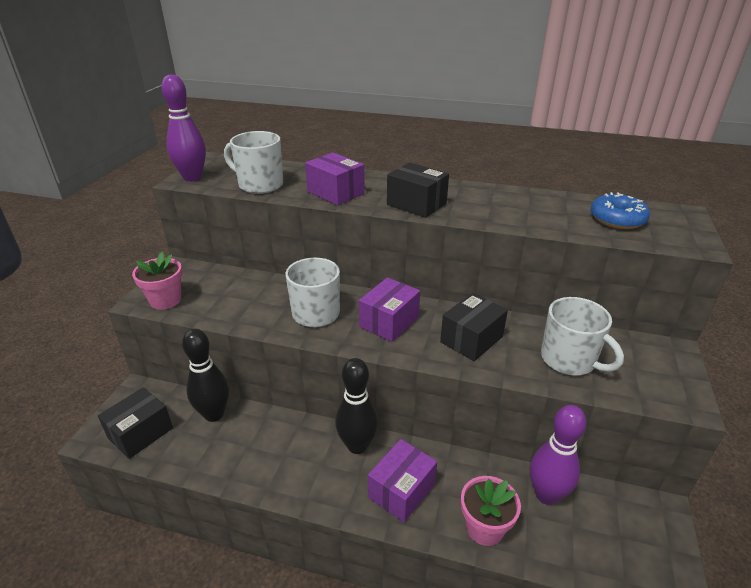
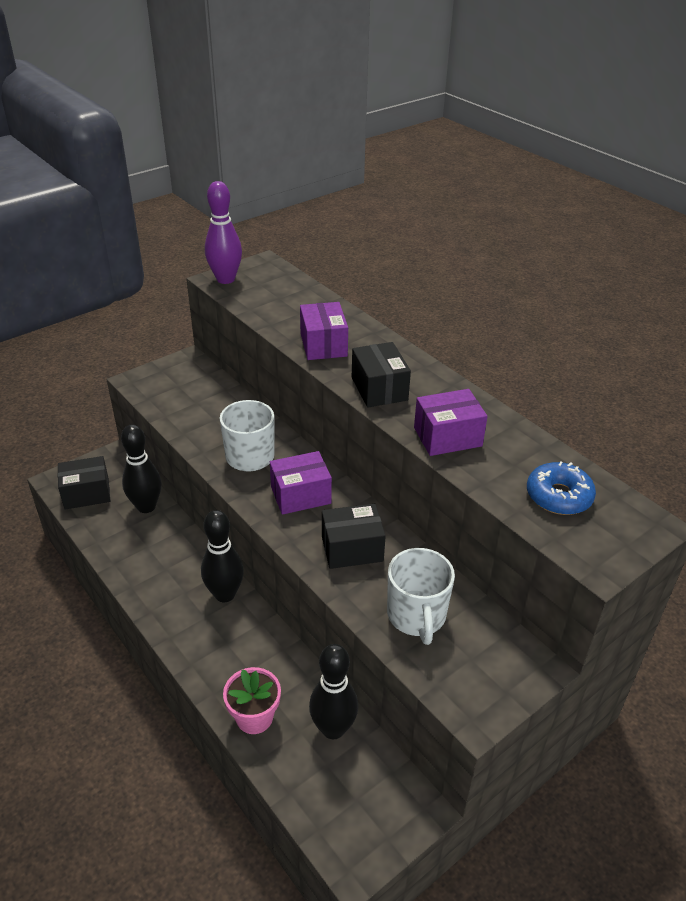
camera: 35 degrees right, 5 degrees up
pink flower pot [132,252,182,310] -> none
white mug [224,131,283,194] -> none
purple box [368,439,437,523] -> purple box moved to [414,389,488,456]
purple bowling pin [530,405,586,505] -> black bowling pin [309,644,358,740]

